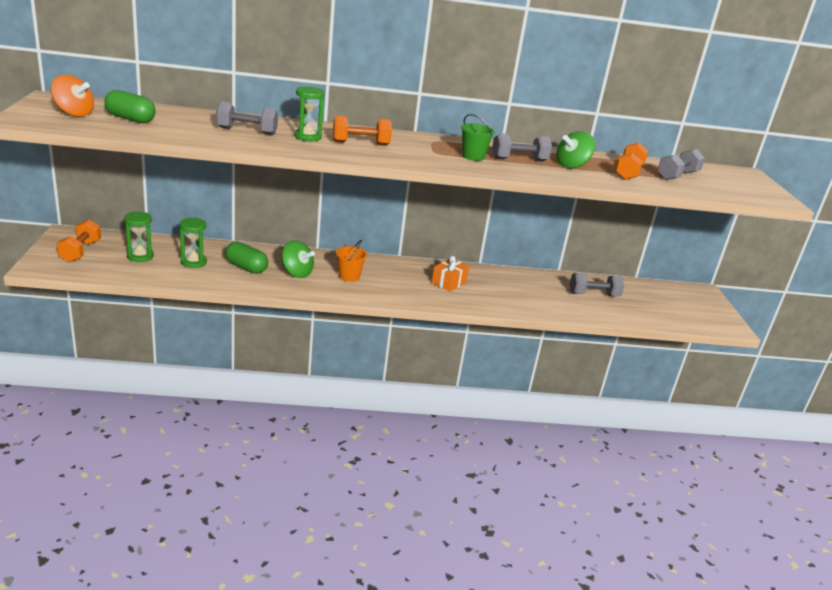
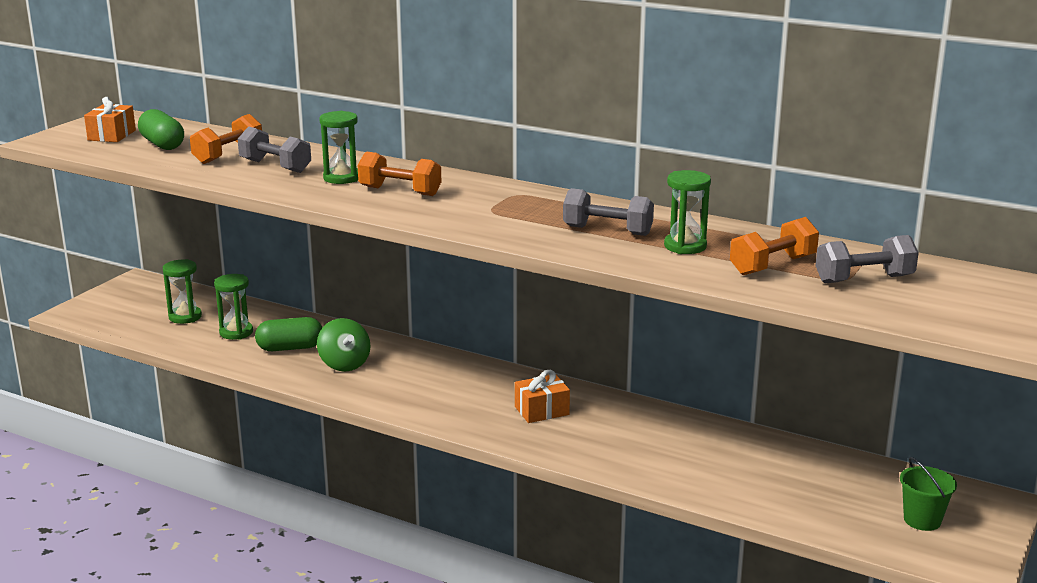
camera: 35 degrees right, 5 degrees down
orange spinning top [51,75,94,117] -> orange gift [84,97,136,142]
orange dumbbell [57,220,101,262] -> orange dumbbell moved to [190,114,262,164]
green capsule [225,242,268,274] -> green capsule turned 75 degrees counterclockwise [255,317,322,351]
orange bucket [336,240,367,282] -> none
green bucket [461,114,495,161] -> green bucket moved to [900,457,957,531]
green spinning top [556,131,595,168] -> green hourglass [664,170,711,254]
grey dumbbell [570,273,624,297] -> none

